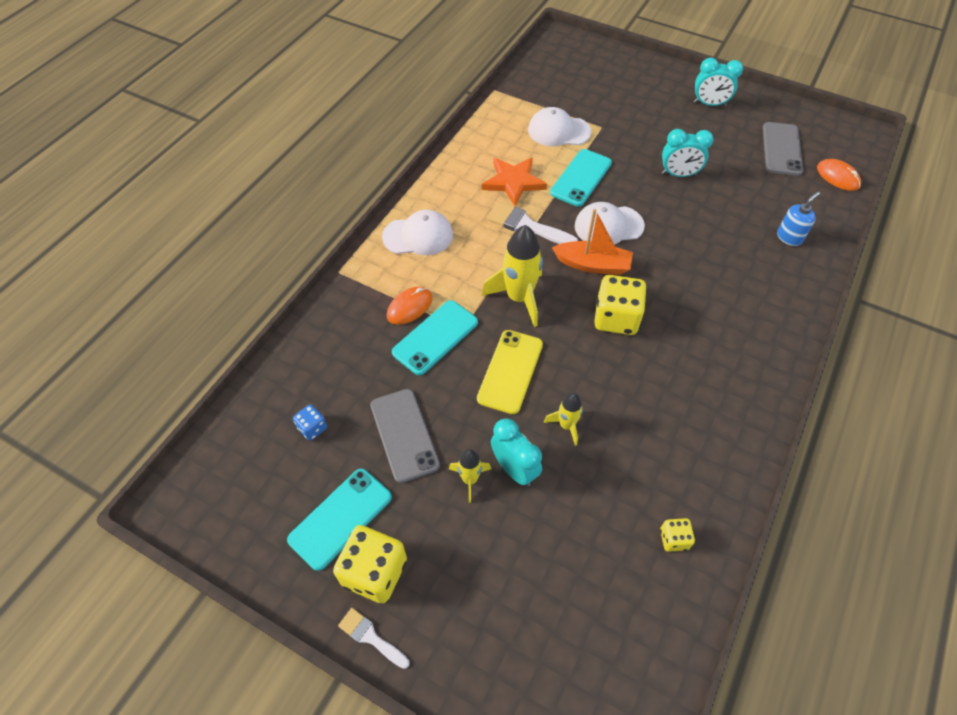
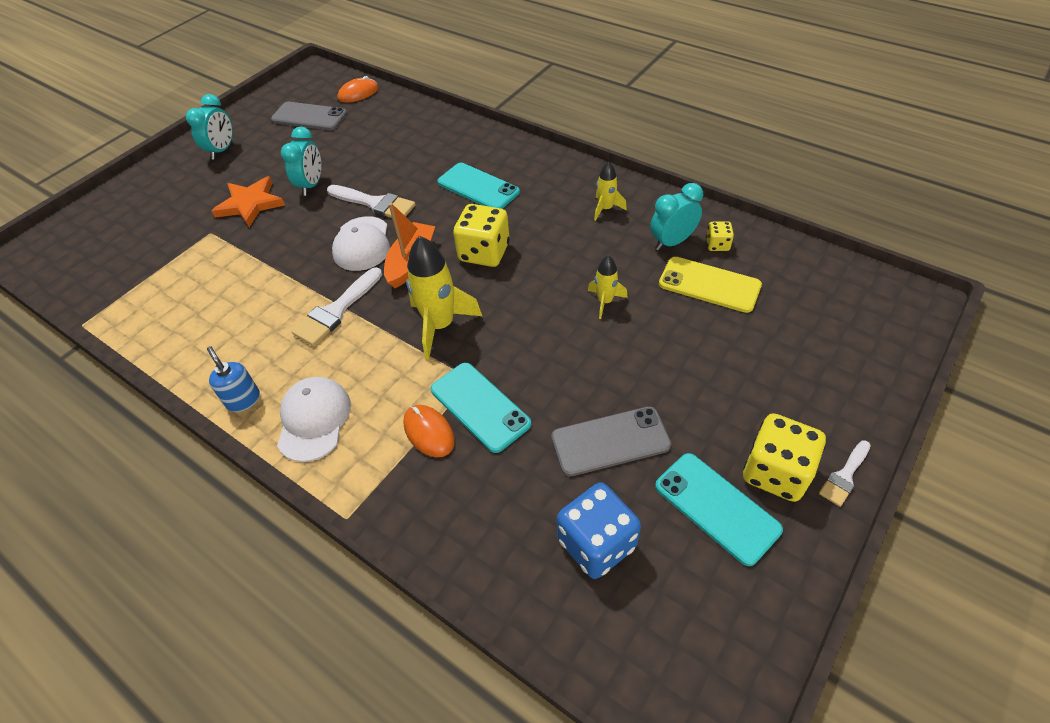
camera: 80 degrees left, 5 degrees down
blue dice [293,404,327,441] -> blue dice [557,482,641,579], size x2.00
yellow rocket [449,449,491,503] -> yellow rocket moved to [594,162,627,221]
yellow phone [477,330,543,414] -> yellow phone moved to [659,257,762,313]
orange star [482,158,547,206] -> orange star moved to [212,176,285,227]
turquoise clock [491,418,542,487] -> turquoise clock moved to [650,183,703,250]
white cap [528,107,591,146] -> none
turquoise phone [550,149,612,206] -> turquoise phone moved to [438,163,520,209]
blue soap dispenser [777,192,820,246] -> blue soap dispenser moved to [207,346,260,412]
none -> white brush [327,185,416,218]

